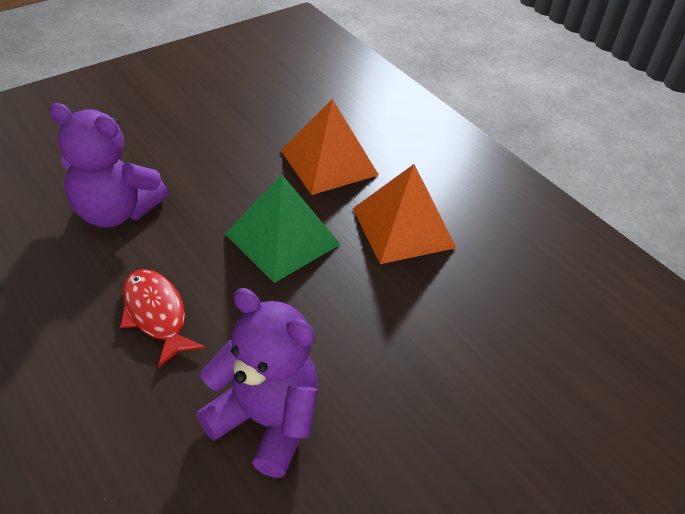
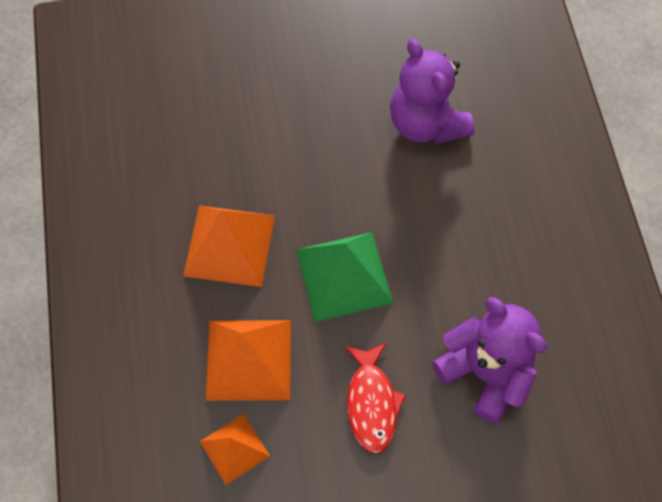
camera: 150 degrees left, 20 degrees up
red fish [120,269,206,368] -> red fish moved to [345,342,406,454]
none -> orange pyramid [200,414,270,485]

